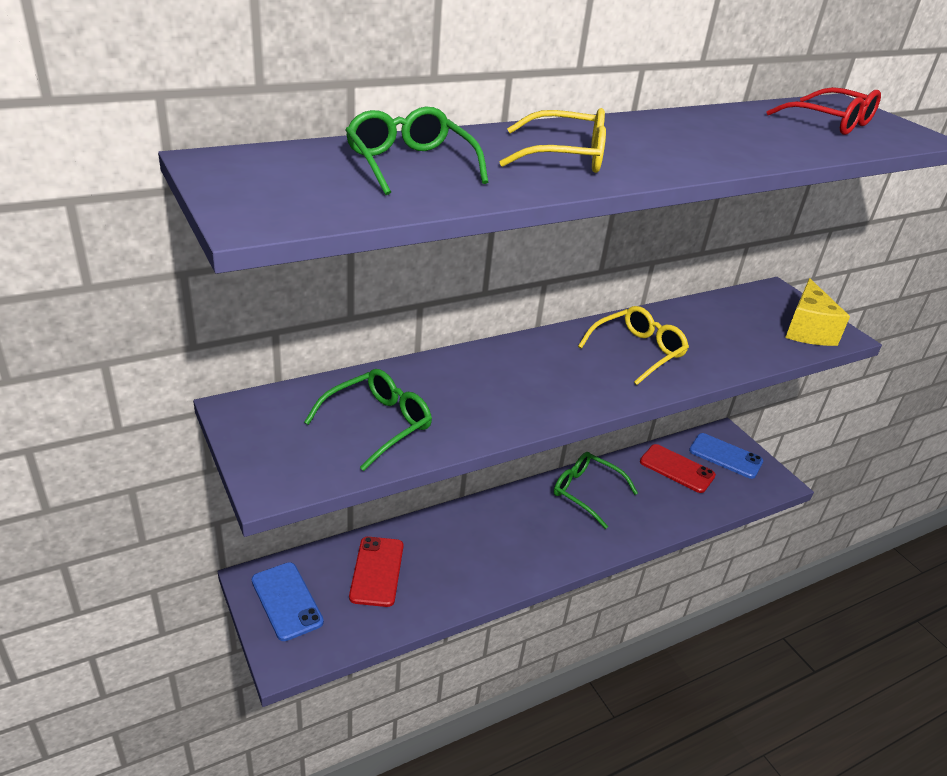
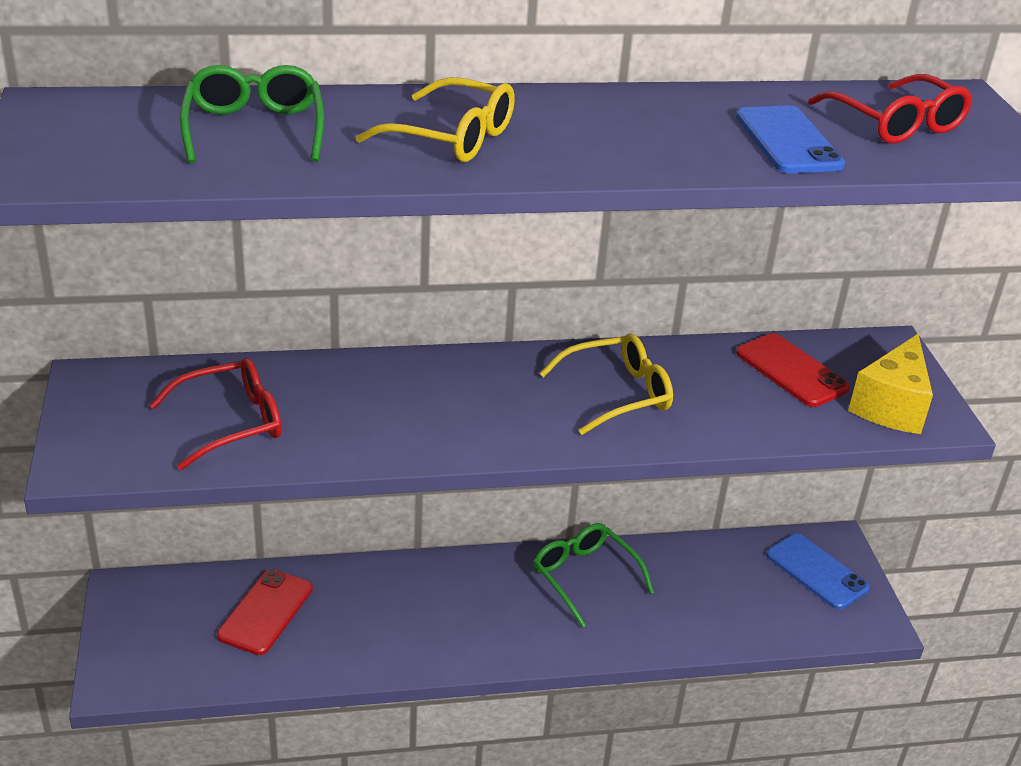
camera: 20 degrees right, 0 degrees up
blue phone [252,562,324,641] -> blue phone moved to [736,106,845,173]
green glasses [304,369,432,471] -> red glasses [149,358,282,470]
red phone [640,444,716,493] -> red phone moved to [736,333,850,407]

